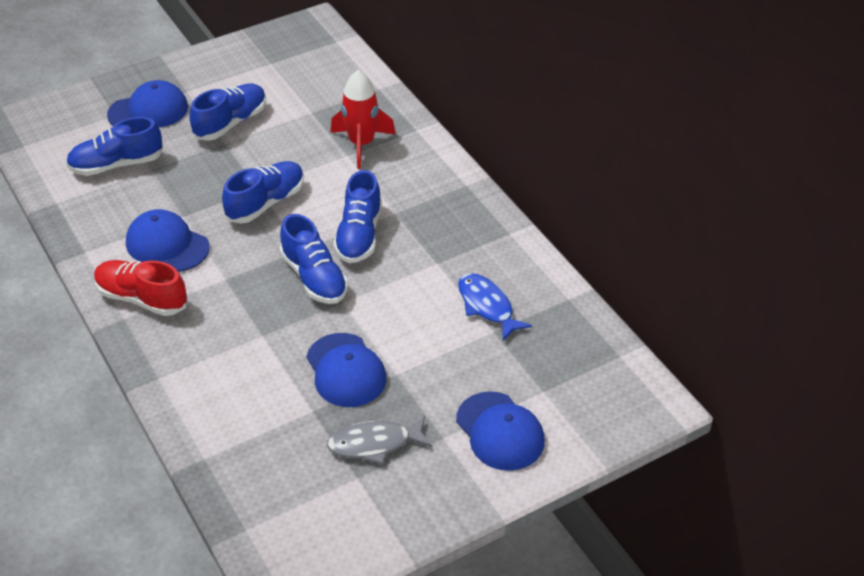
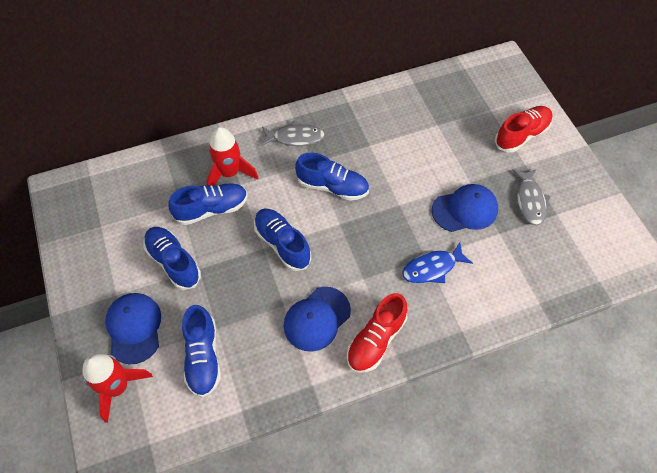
camera: 80 degrees left, 15 degrees up
blue shoe [280,214,348,304] -> blue shoe moved to [169,183,248,225]
blue cap [456,391,545,471] -> red shoe [495,106,553,152]
blue fish [458,273,532,341] -> blue fish moved to [402,242,473,283]
none -> red rocket [82,353,153,423]
none -> grey fish [261,120,325,146]

